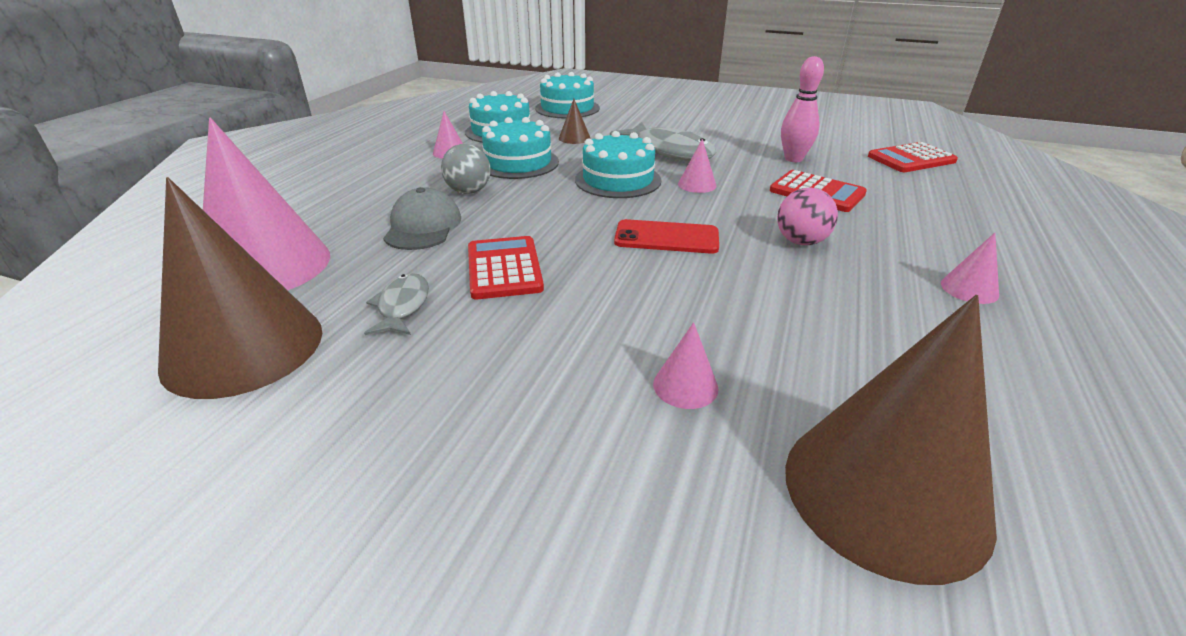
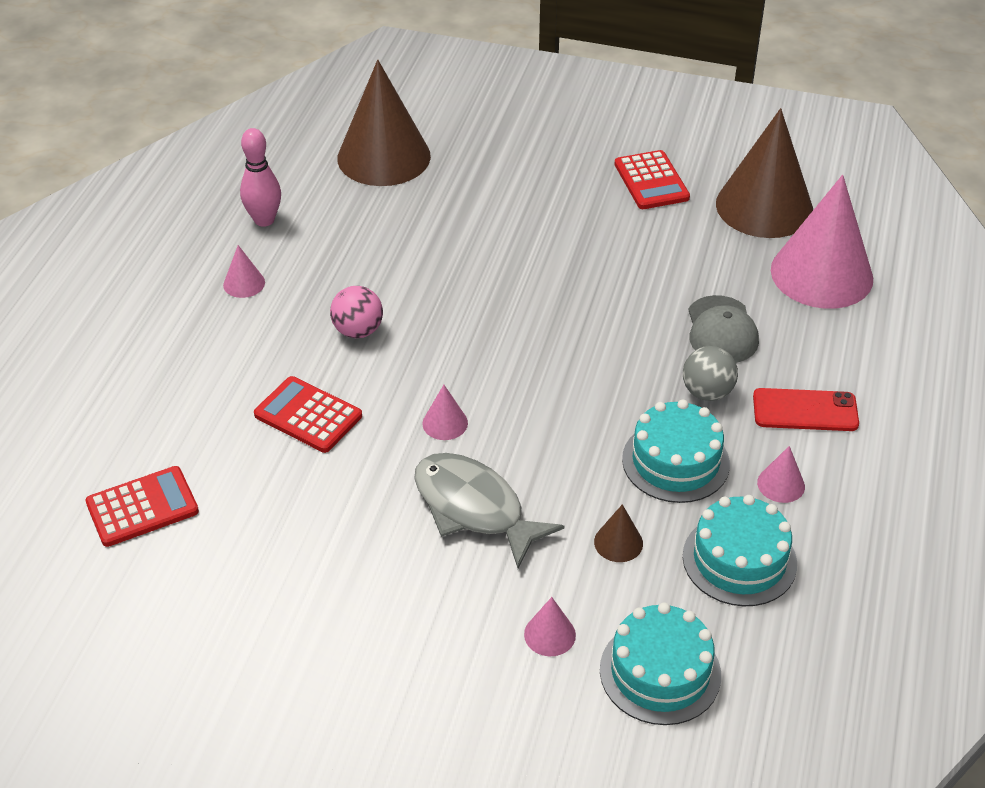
camera: 175 degrees right, 10 degrees up
grey fish [364,273,429,335] -> none
red calculator [468,236,544,299] -> red calculator moved to [615,150,690,209]
turquoise cake [575,131,661,198] -> none
red phone [614,219,719,254] -> red phone moved to [753,388,859,431]
pink cone [653,322,718,409] -> pink cone moved to [524,597,576,656]
pink bowling pin [781,56,824,162] -> pink bowling pin moved to [240,128,281,227]

